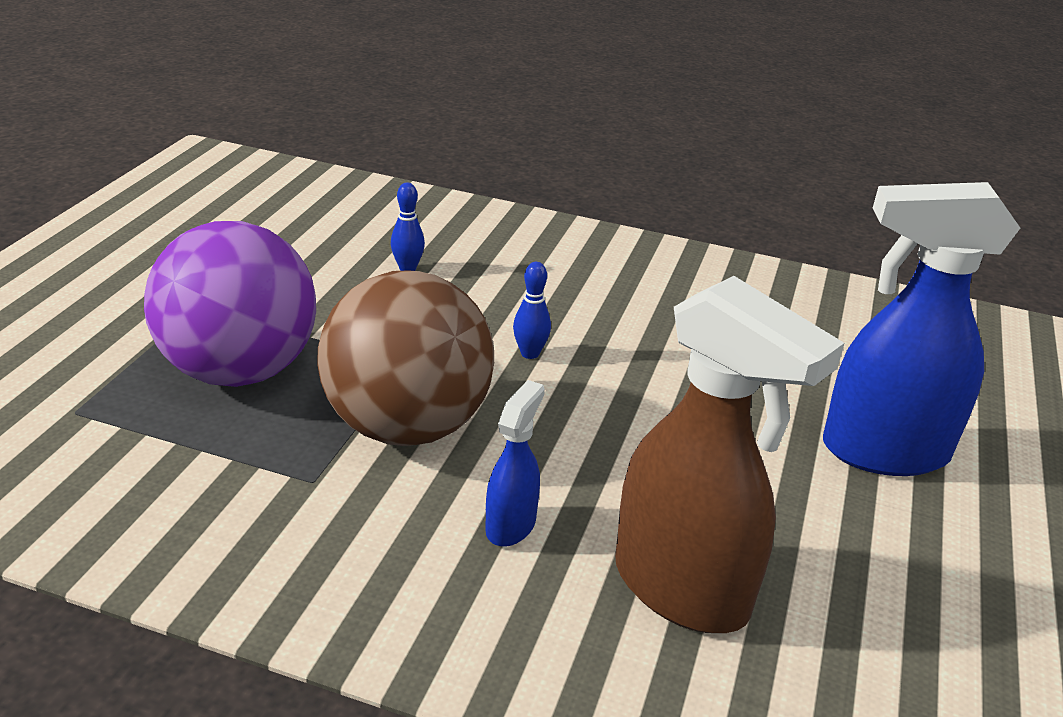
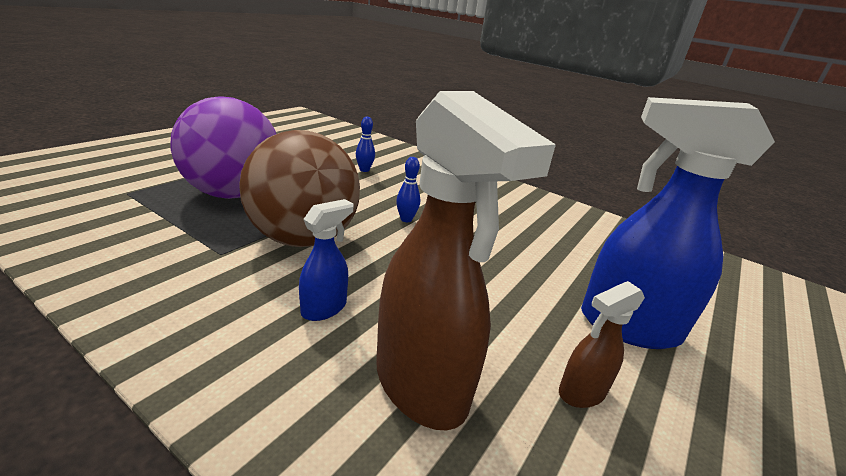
camera: 15 degrees right, 5 degrees down
none -> brown spray bottle [559,281,645,408]

